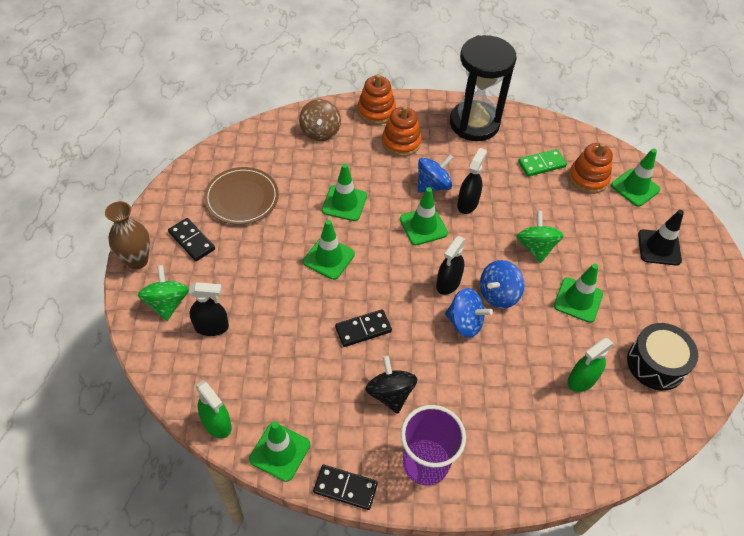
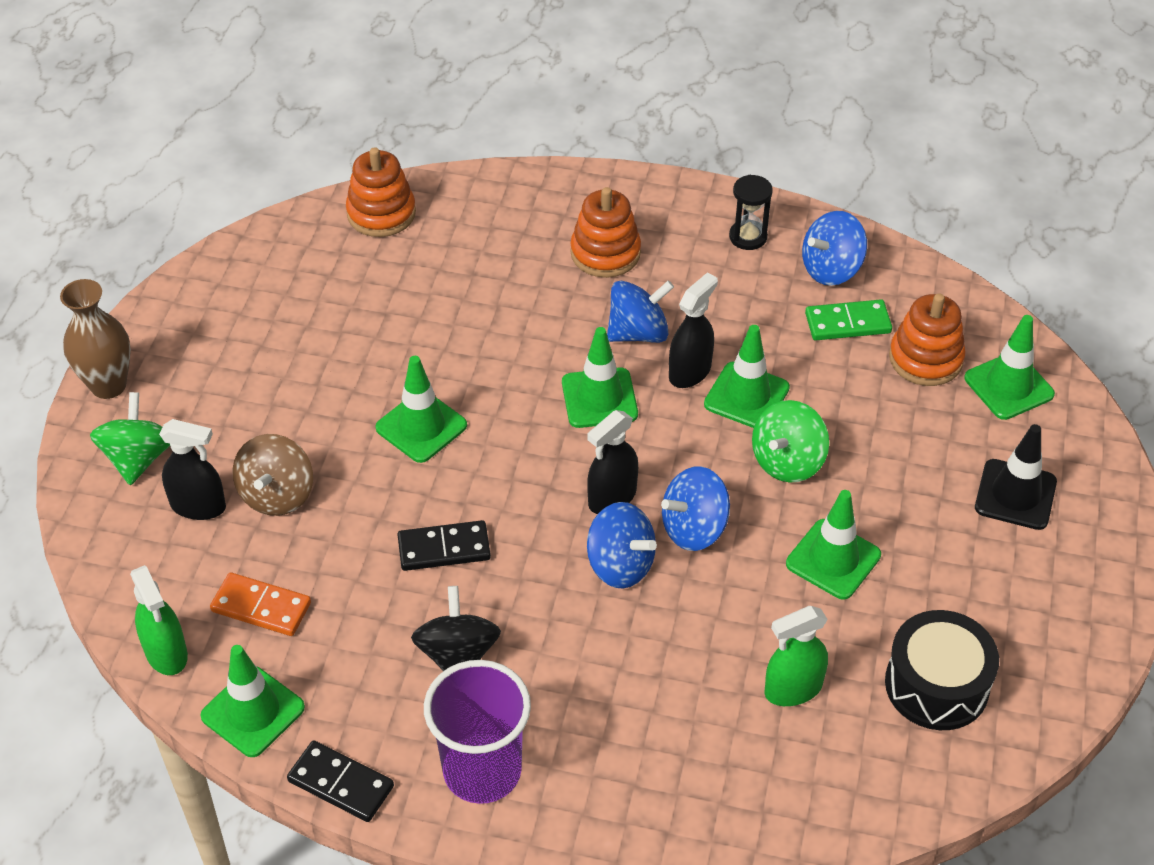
camera: 15 degrees right, 5 degrees down
black domino [168,218,215,261] -> none
brown plate [204,167,279,225] -> none
brown spinning top [299,99,341,141] -> brown spinning top moved to [233,434,313,516]
green traffic cone [322,164,367,221] -> green traffic cone moved to [704,325,790,428]
orange stacking toy [357,74,396,125] -> orange stacking toy moved to [346,147,416,237]
black hourglass [450,35,517,141] -> black hourglass [729,175,773,250], size x0.41
green spinning top [516,211,564,263] -> green spinning top turned 150 degrees counterclockwise [752,400,829,482]
none -> orange domino [210,572,311,636]
none -> blue spinning top [802,211,867,286]

